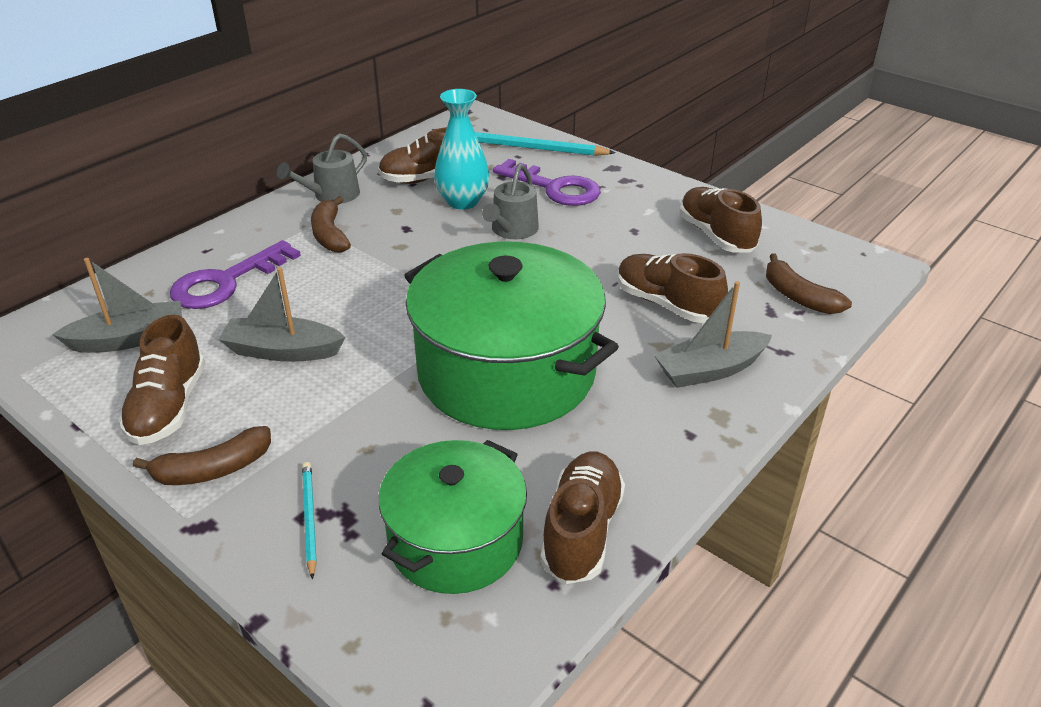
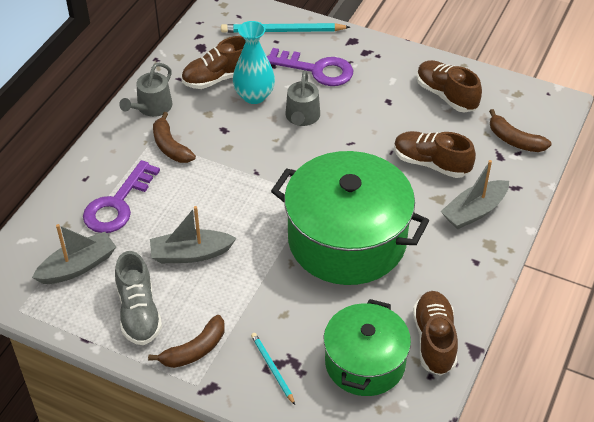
camera: 15 degrees left, 10 degrees up
brown shoe [119,314,205,445] -> grey shoe [115,251,162,345]

